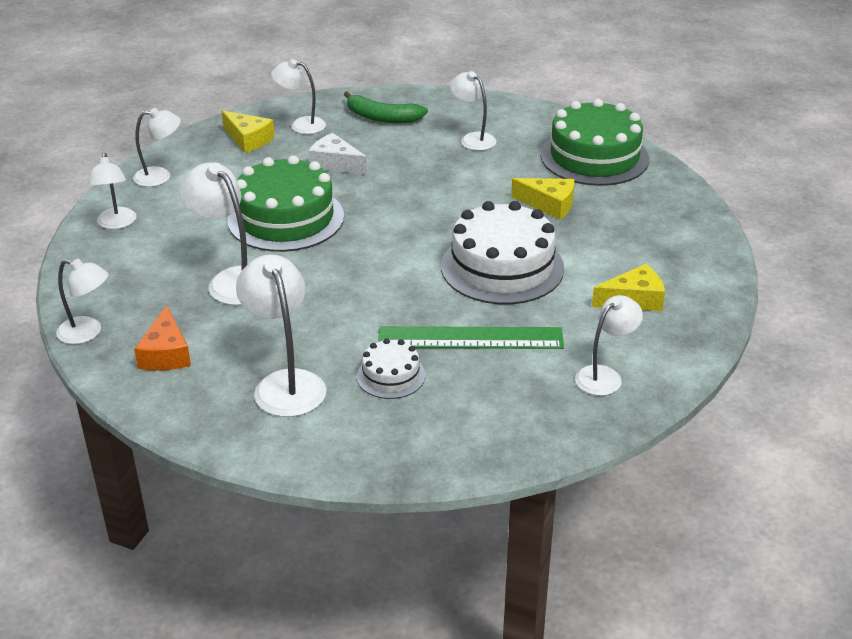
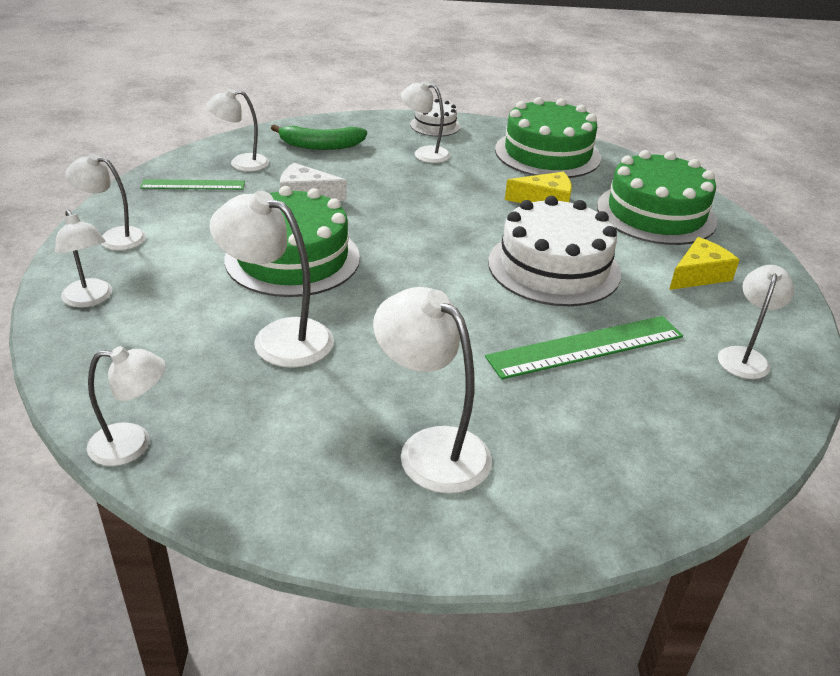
camera: 25 degrees left, 0 degrees up
white lamp [133,108,181,187] -> white lamp turned 135 degrees counterclockwise [65,153,146,250]
orange cheese [134,305,191,371] -> none
yellow cheese [222,110,275,153] -> green ruler [140,179,245,190]
white cake [357,338,425,399] -> white cake moved to [410,99,460,137]
none -> green cake [597,150,718,245]

